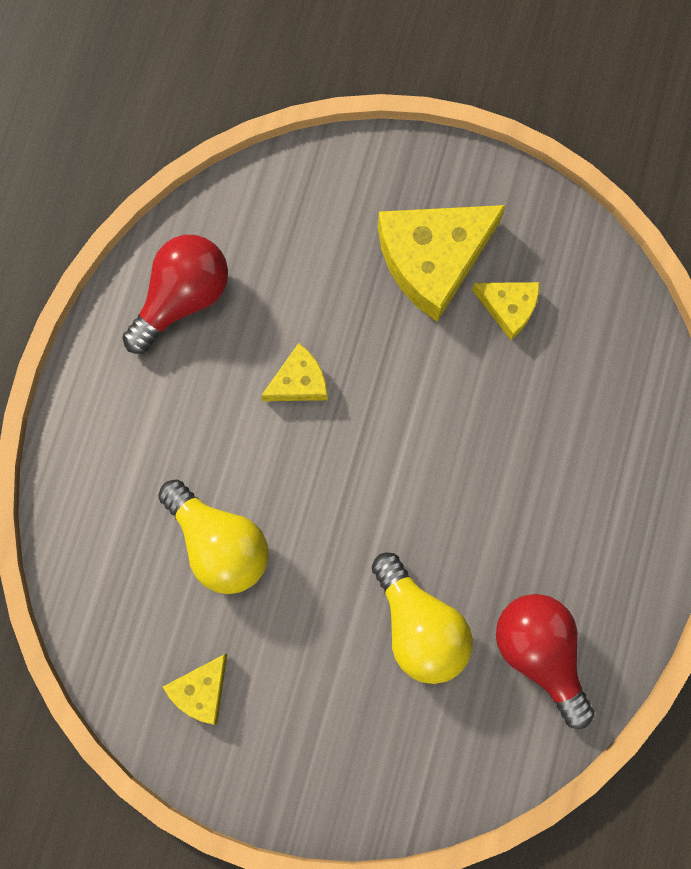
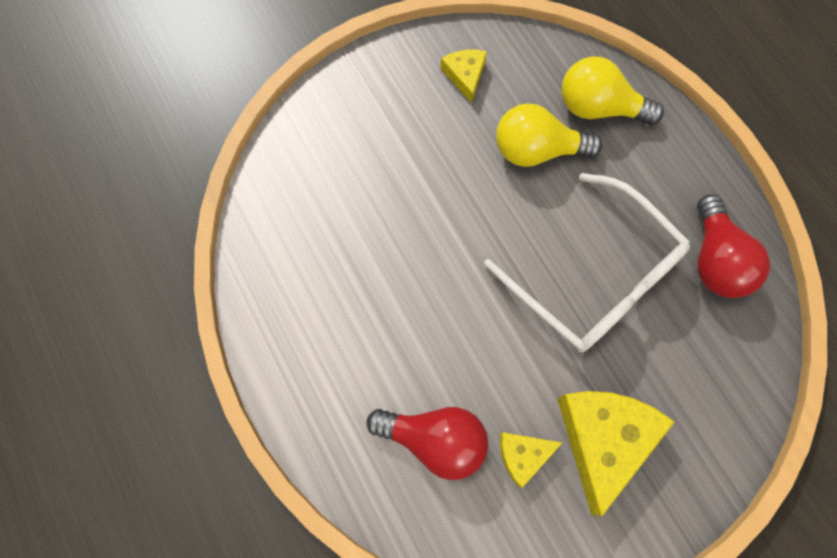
camera: 135 degrees right, 5 degrees down
yellow cheese [261,343,328,401] -> white glasses [484,173,690,352]
yellow light bulb [372,552,473,684] -> yellow light bulb moved to [562,57,664,125]
red light bulb [496,594,595,729] -> red light bulb moved to [366,407,488,480]

